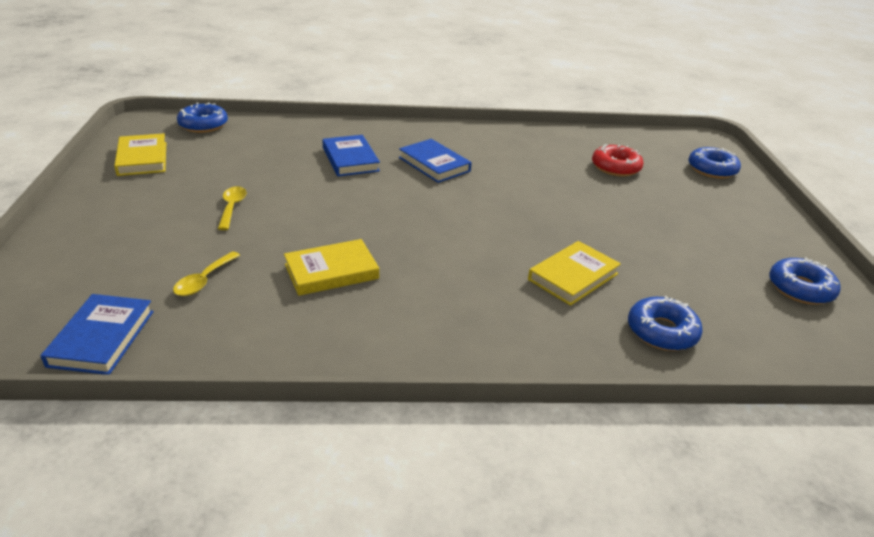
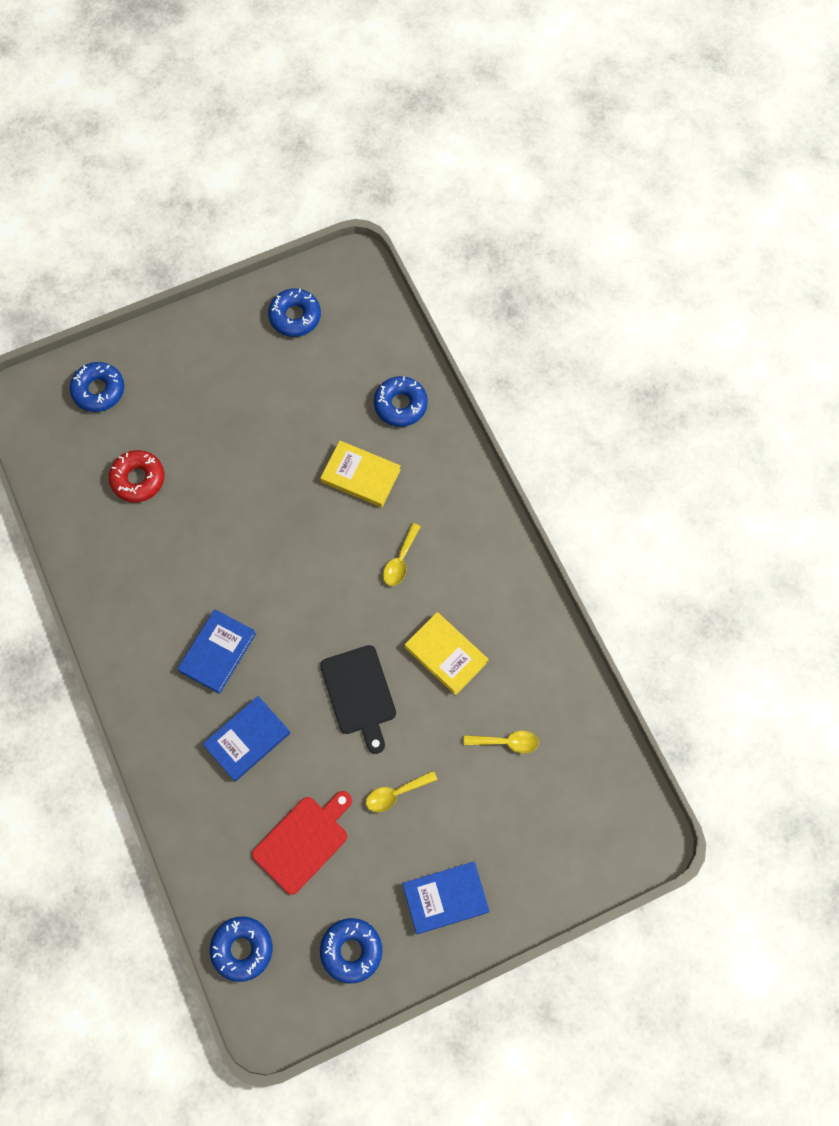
camera: 110 degrees left, 35 degrees up
blue book [41,294,154,375] -> blue book moved to [402,862,489,934]
yellow book [114,133,166,176] -> blue donut [320,918,382,984]
none -> red cutting board [252,791,352,895]
none -> black cutting board [320,645,396,754]
none -> yellow spoon [383,523,421,586]

